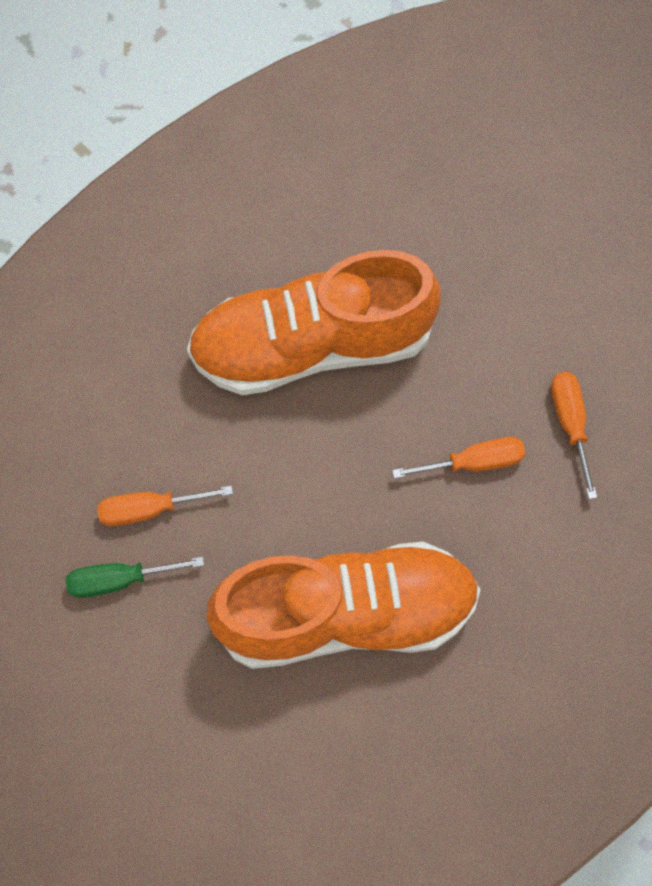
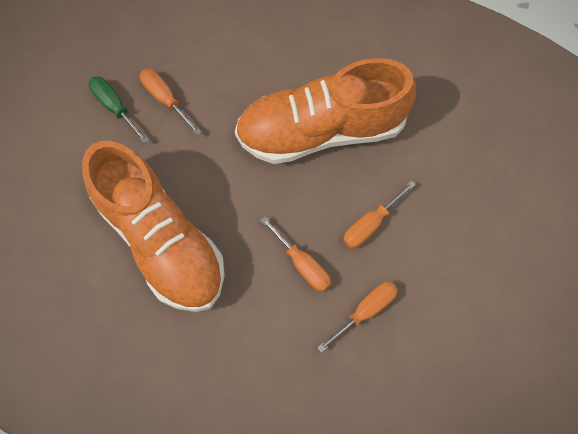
camera: 60 degrees right, 0 degrees up
orange shoe [187,250,440,395] -> orange shoe turned 60 degrees counterclockwise [235,58,416,164]
none -> orange screwdriver [343,180,416,249]

